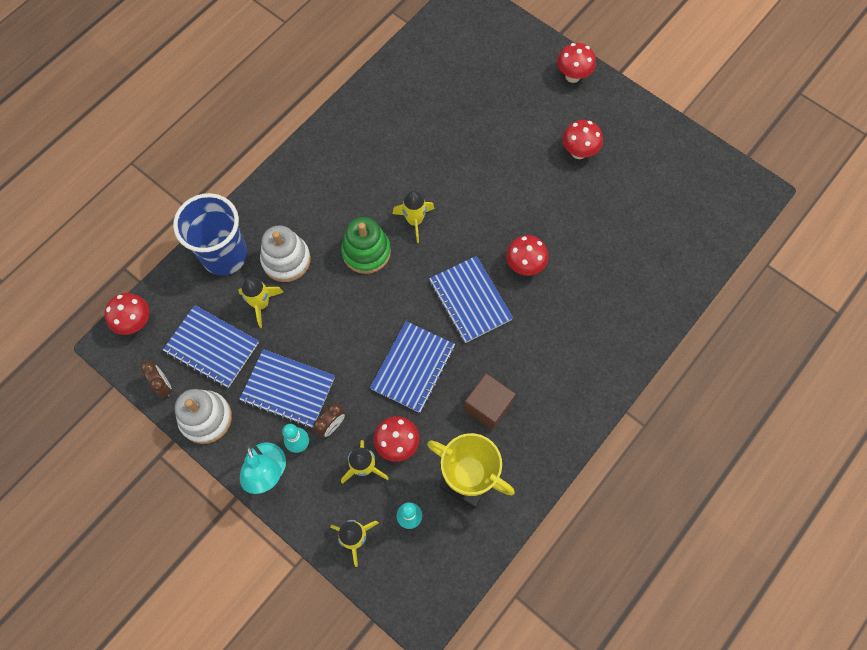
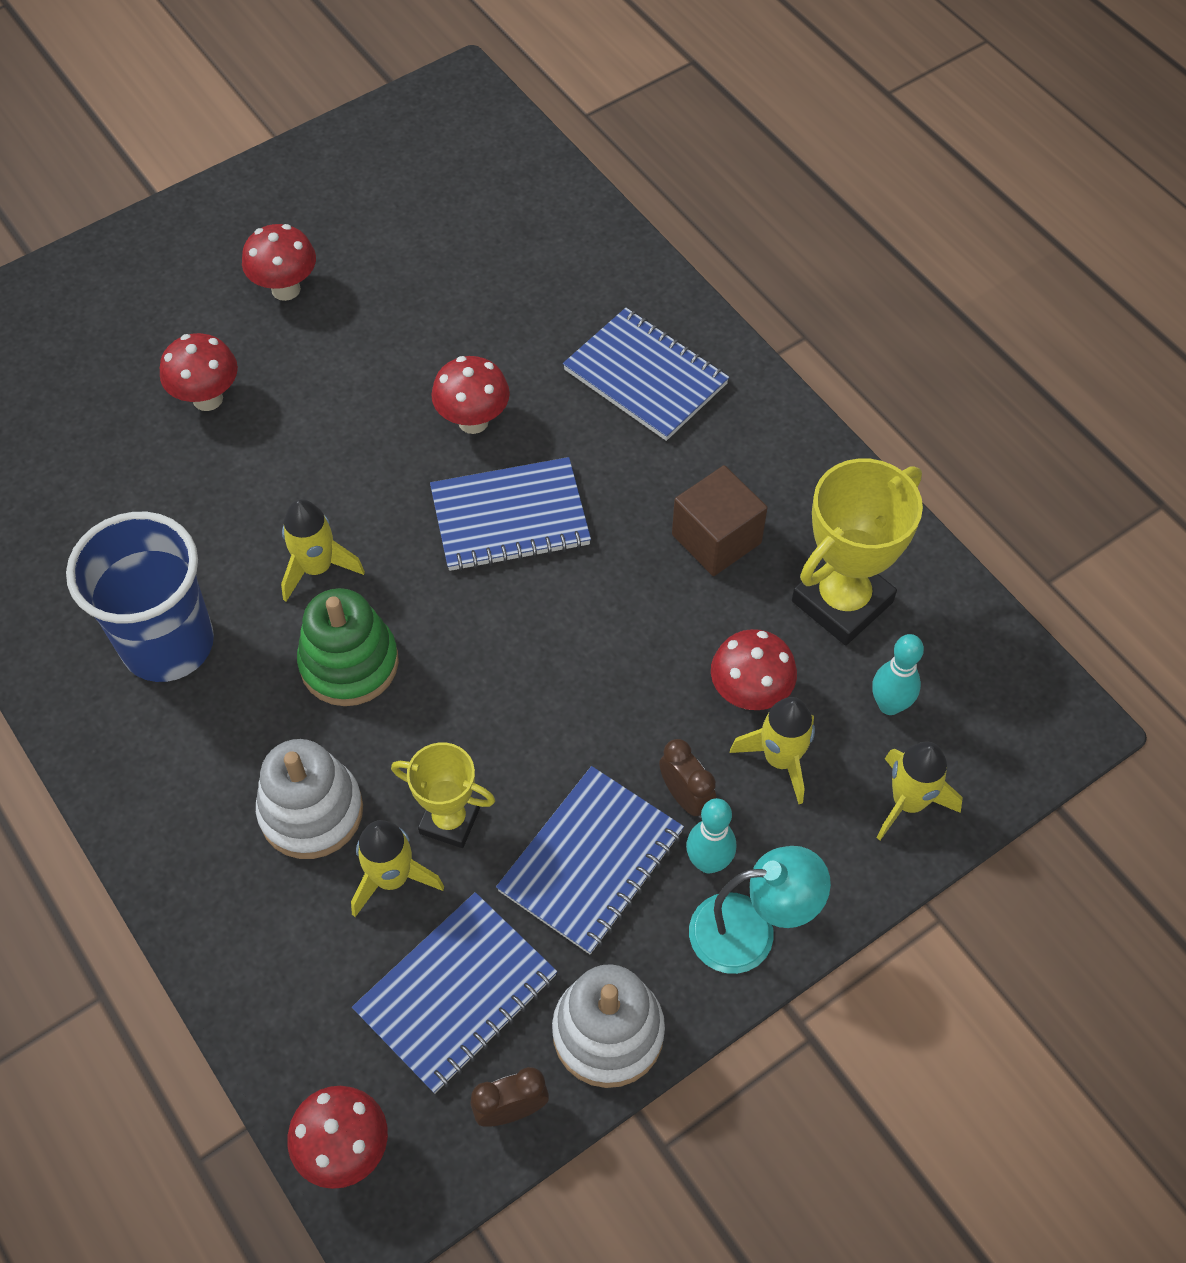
camera: 75 degrees left, 10 degrees down
blue cup [173,193,247,275] -> blue cup moved to [66,512,214,682]
blue notebook [370,321,455,413] -> blue notebook moved to [563,308,729,441]
red mushroom [557,43,596,83] -> red mushroom moved to [160,333,238,411]
none -> yellow trophy [391,742,495,848]

